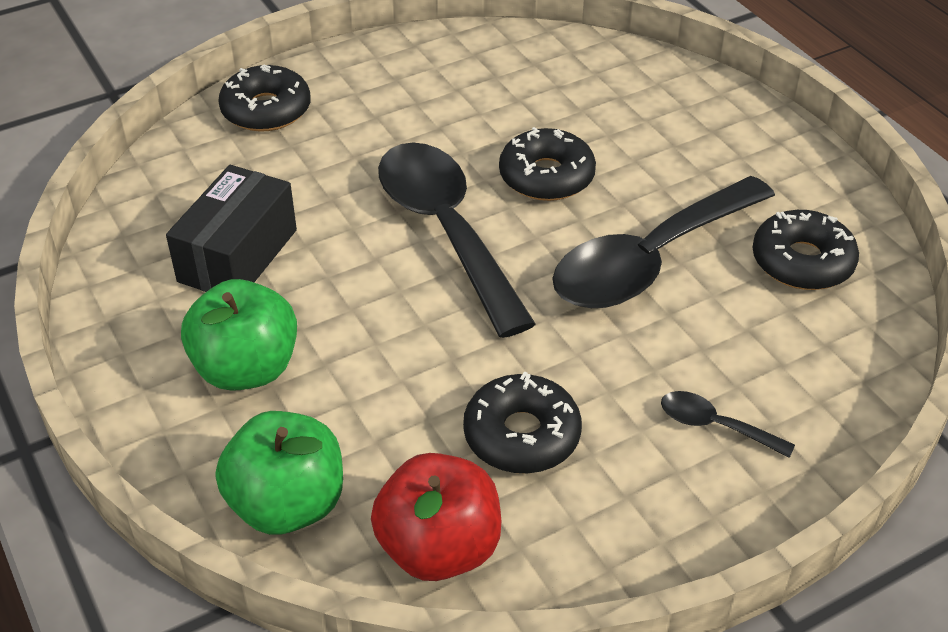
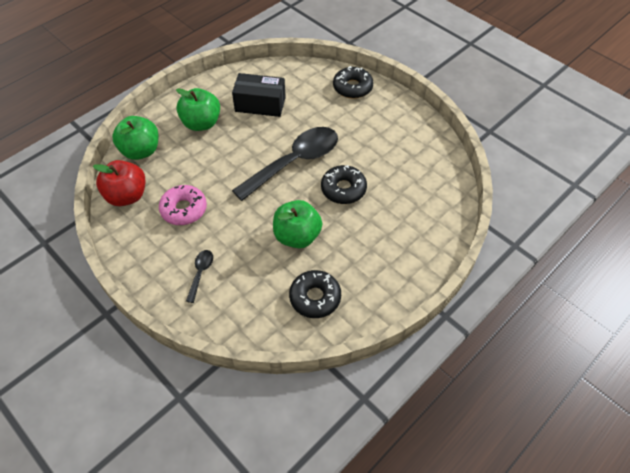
camera: 75 degrees right, 10 degrees up
black donut [463,371,582,474] -> pink donut [159,185,207,225]
black spoon [552,176,775,308] -> green apple [273,200,322,248]

